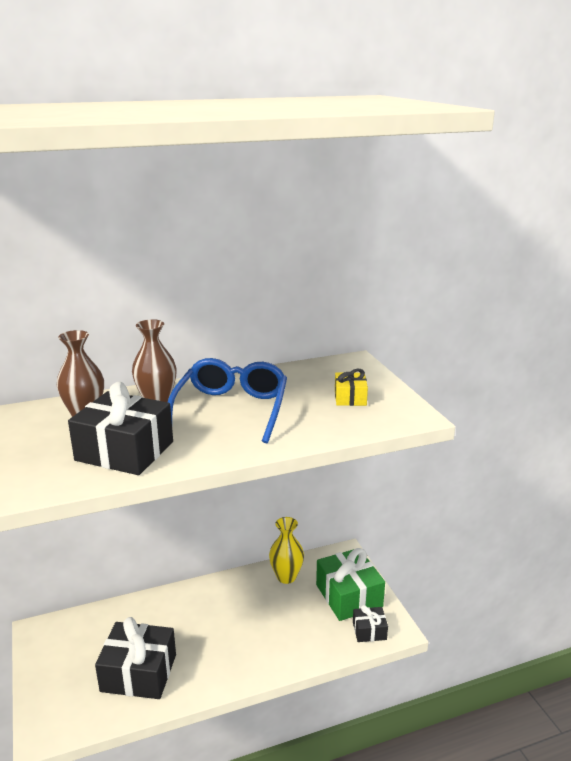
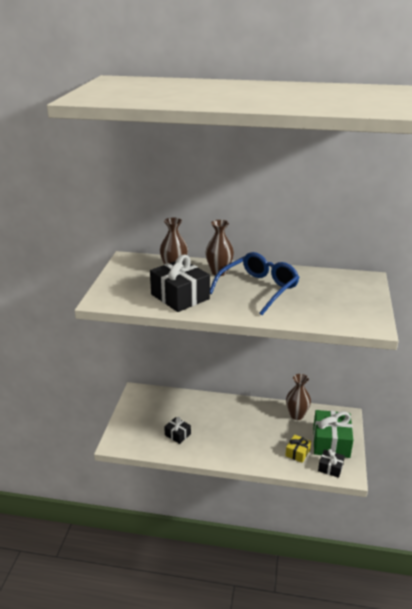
camera: 30 degrees right, 5 degrees up
black gift [95,617,176,699] -> black gift [164,417,191,444], size x0.52
yellow vase [269,517,304,584] -> brown vase [286,374,311,420]
yellow gift [335,369,368,406] -> yellow gift moved to [285,434,311,463]

